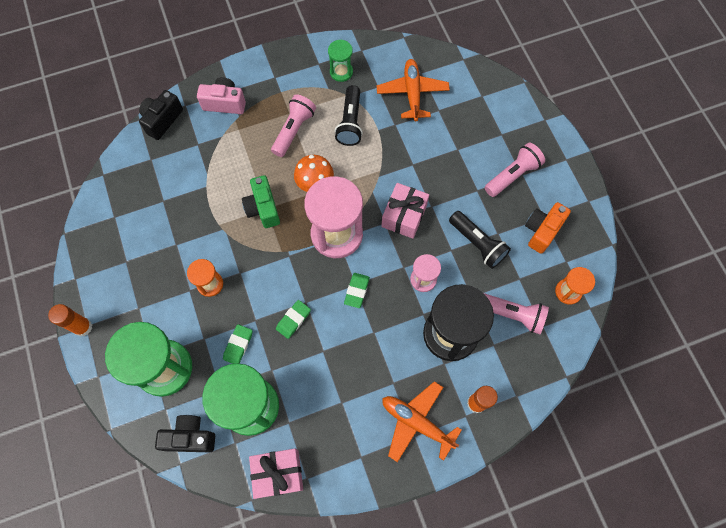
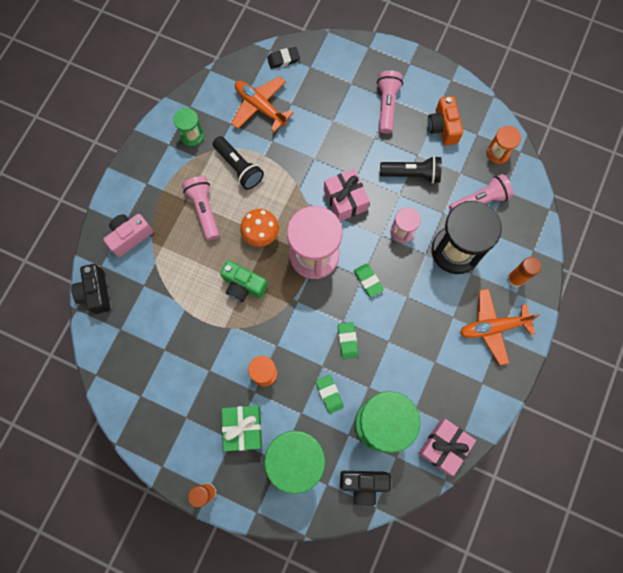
camera: 45 degrees left, 5 degrees up
black camera [155,415,215,452] -> black camera turned 135 degrees counterclockwise [340,471,391,506]
none -> green gift [222,406,262,451]
none -> black eraser [267,47,300,69]

